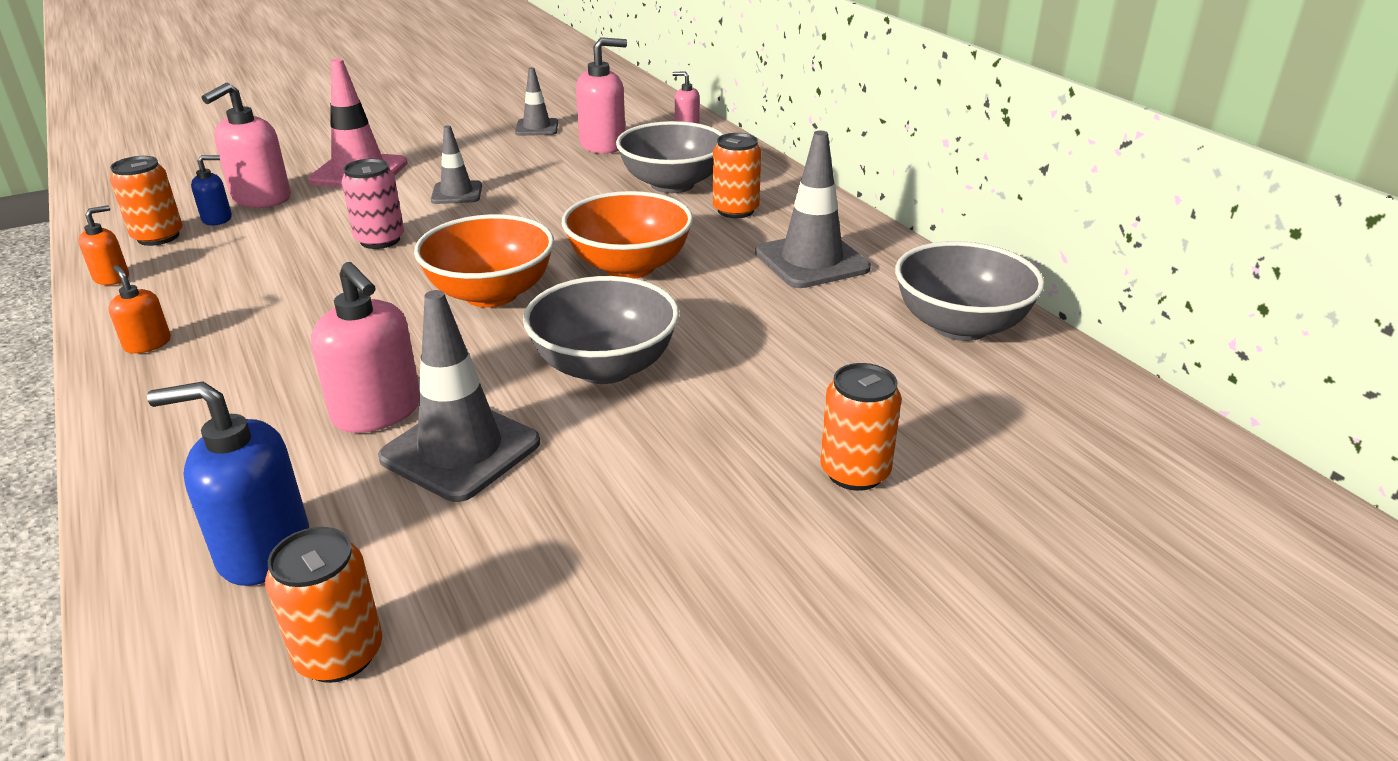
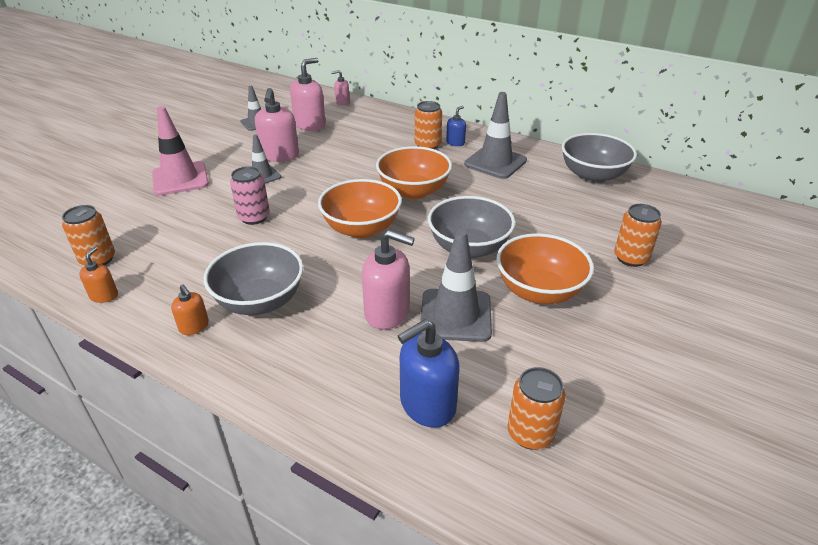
camera: 30 degrees left, 5 degrees up
orange soap dispenser [108,265,171,354] -> orange soap dispenser turned 150 degrees counterclockwise [171,285,209,335]
blue soap dispenser [191,155,232,225] -> blue soap dispenser moved to [446,106,466,146]
pink soap dispenser [202,82,291,208] -> pink soap dispenser moved to [255,88,299,162]
grey bowl [616,121,724,193] -> grey bowl moved to [204,242,304,315]
none -> orange bowl [497,233,594,304]

